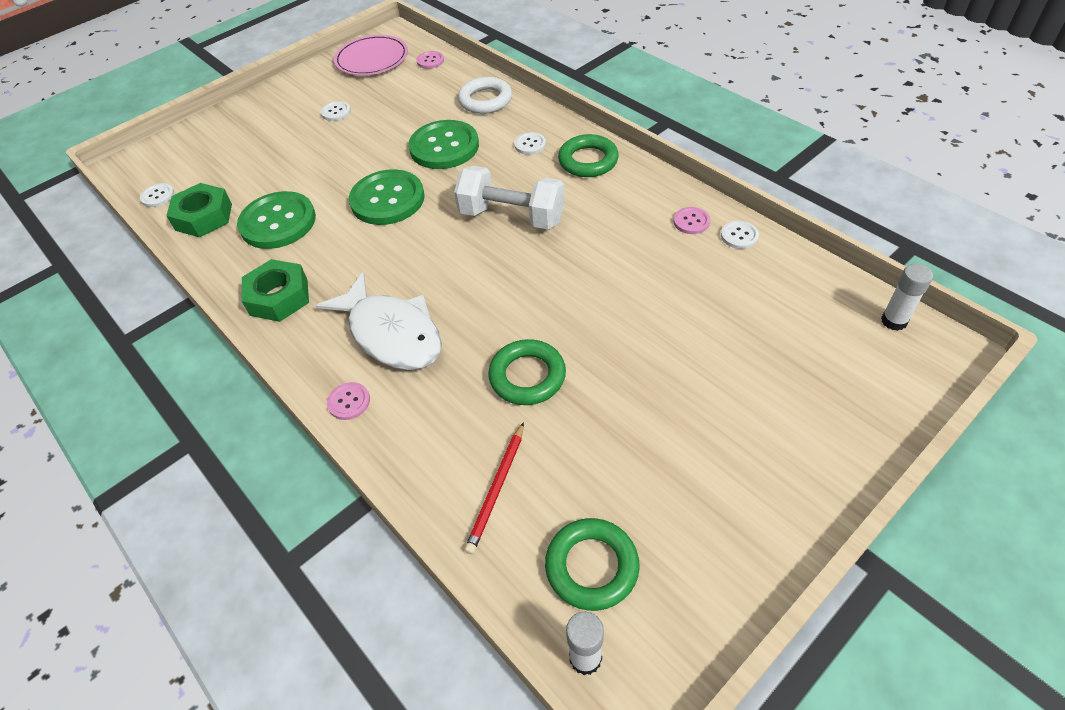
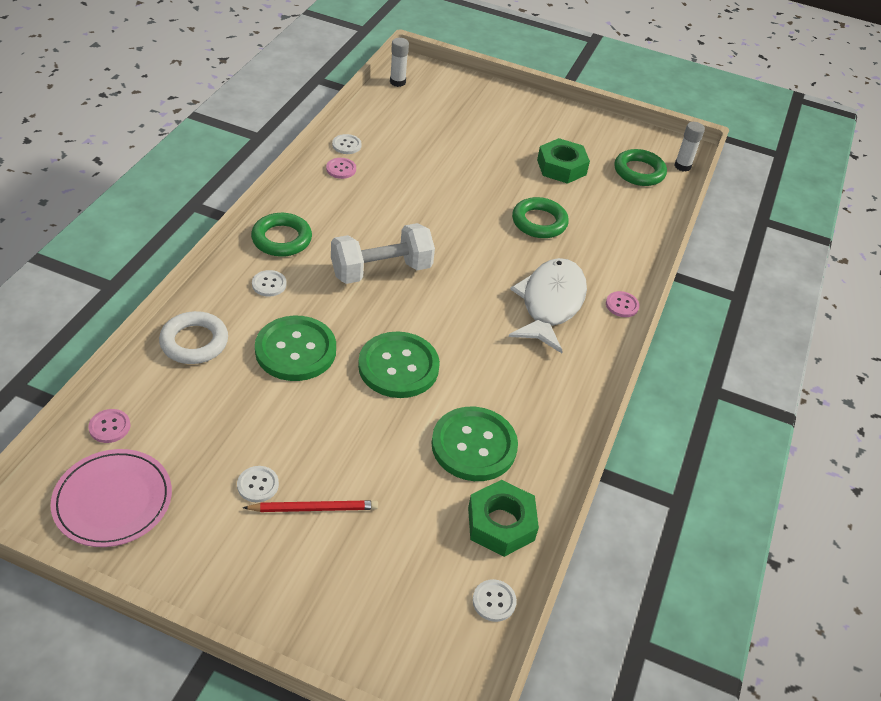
camera: 125 degrees left, 5 degrees down
green nut [242,259,309,322] -> green nut moved to [537,138,590,184]
white dumbbell [454,166,565,229] -> white dumbbell turned 75 degrees clockwise [331,223,435,284]
red pencil [464,422,524,554] -> red pencil moved to [243,500,378,512]

